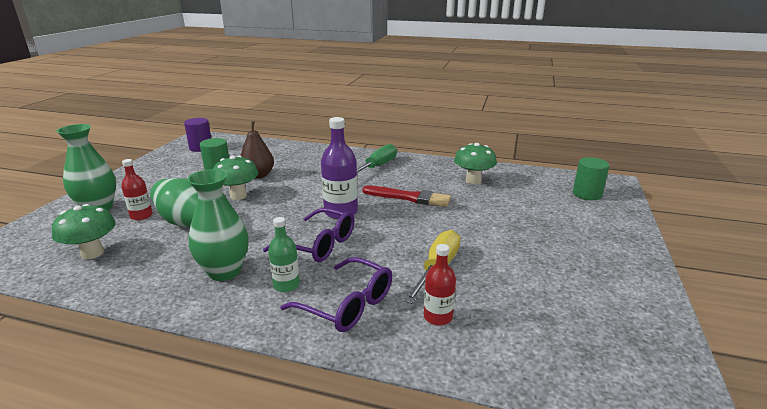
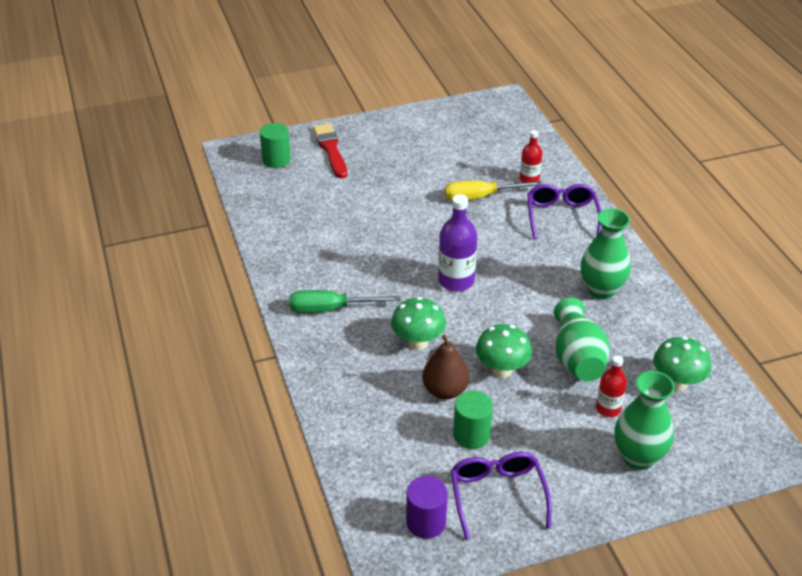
camera: 125 degrees left, 15 degrees up
purple glasses [263,208,354,262] -> purple glasses moved to [451,452,552,540]
green bottle [268,217,300,292] -> none
red brush [362,185,451,207] -> red brush moved to [313,123,347,178]
green mushroom [454,143,497,185] -> green mushroom moved to [391,297,446,350]

